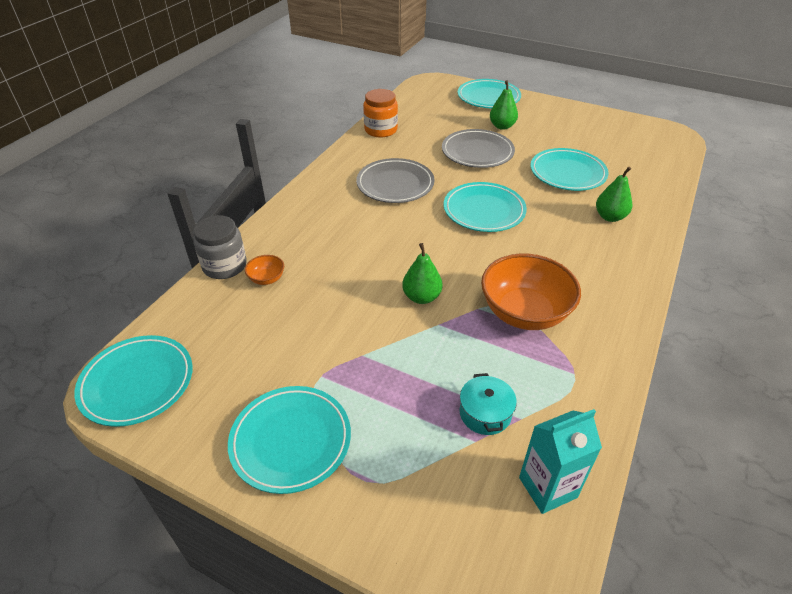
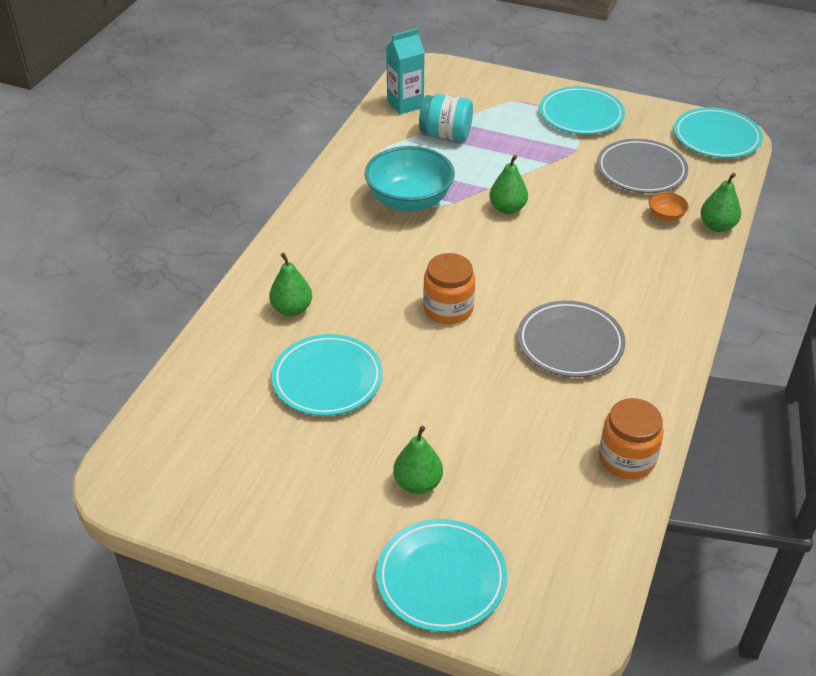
camera: 175 degrees right, 0 degrees up
grey jar [193,215,247,279] -> green pear [700,173,741,232]
grey plate [442,129,515,168] -> grey plate moved to [597,139,688,193]
turquoise plate [444,182,527,232] -> orange jar [423,253,475,324]
turquoise pot [460,373,517,435] -> turquoise jar [419,94,473,142]
orange bowl [481,254,581,330] -> turquoise bowl [365,146,455,212]

